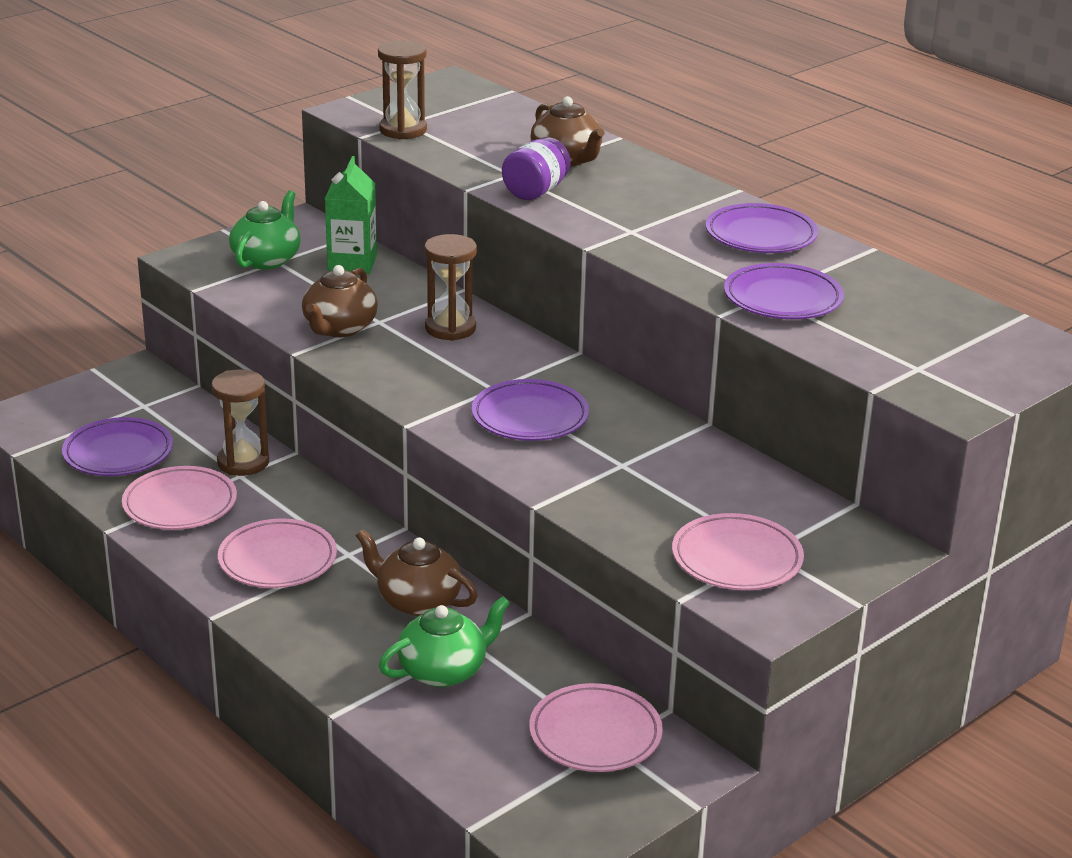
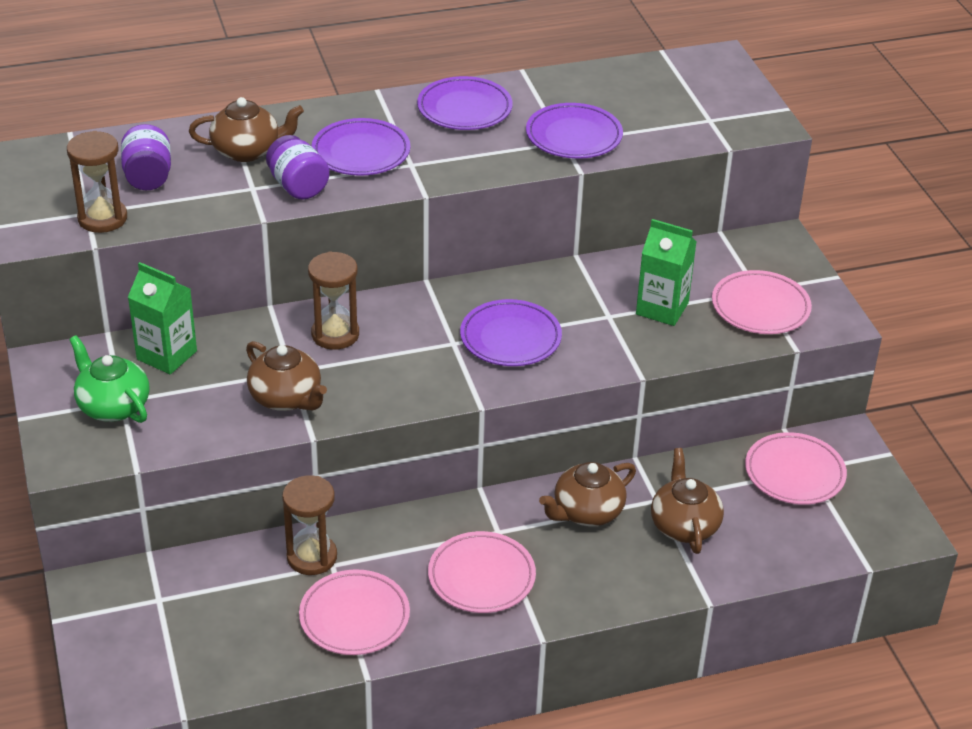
camera: 65 degrees left, 10 degrees up
purple plate [62,417,173,476] -> purple plate moved to [311,118,410,176]
green teapot [379,596,510,687] -> brown teapot [651,448,724,554]
none -> purple jar [121,124,171,190]
none -> green carton [636,219,696,326]

